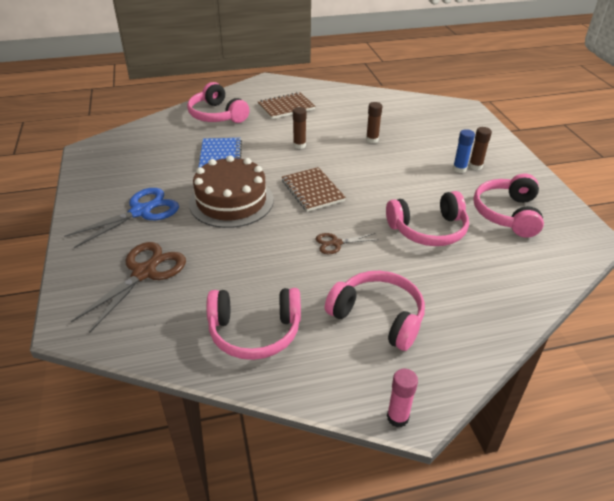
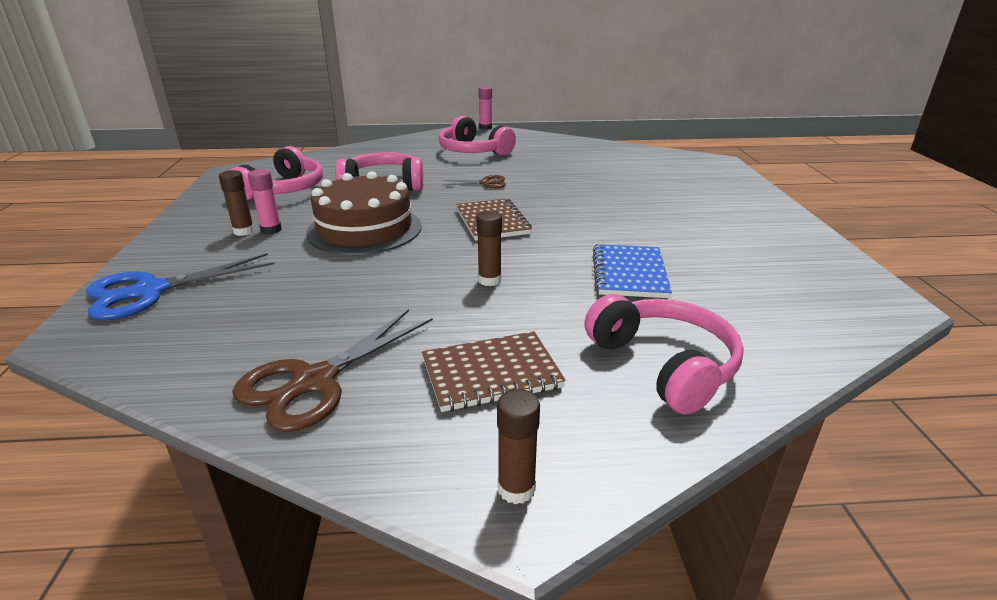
camera: 170 degrees left, 10 degrees down
blue scissors [64,188,179,248] -> blue scissors moved to [86,253,275,320]
brown scissors [71,242,186,333] -> brown scissors moved to [232,309,433,432]
brown cake [189,155,273,228] -> brown cake moved to [307,171,422,255]
pink headphones [206,288,301,360] -> none
brown glue stick [366,102,382,143] -> brown glue stick moved to [497,389,540,504]
blue glue stick [453,129,475,173] -> pink glue stick [248,169,282,234]

